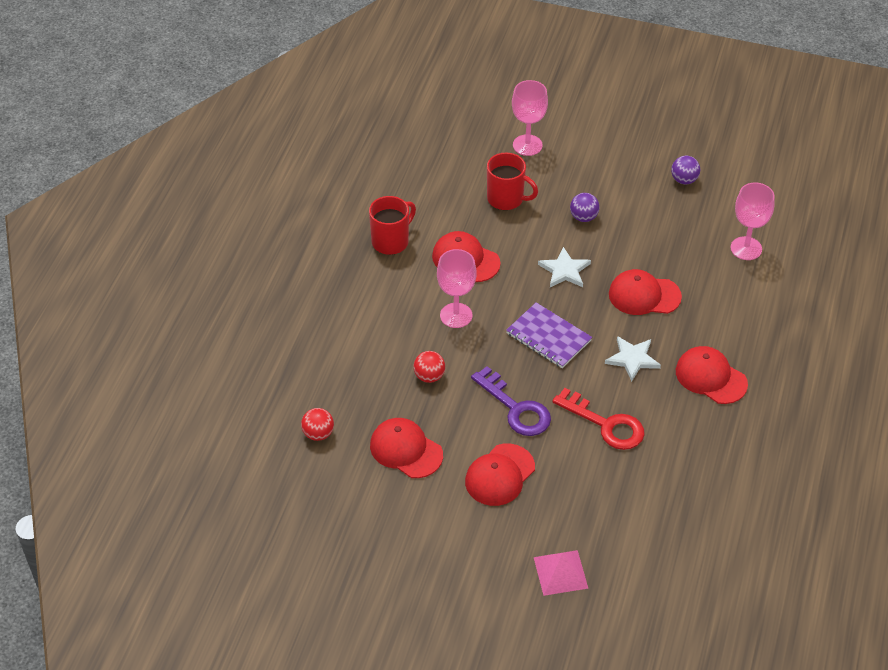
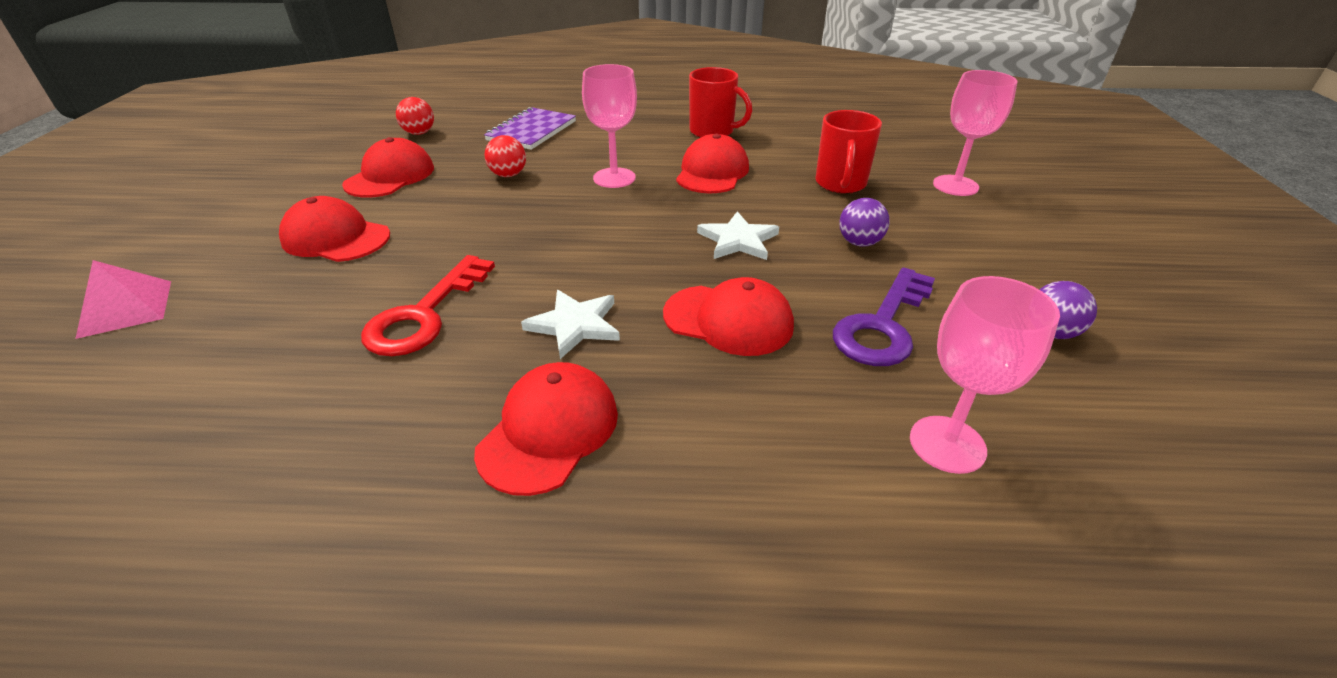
camera: 75 degrees right, 10 degrees down
purple key [471,366,551,436] -> purple key moved to [833,267,935,366]
purple notebook [506,302,592,368] -> purple notebook moved to [484,107,576,150]
red cap [609,269,682,315] -> red cap turned 120 degrees clockwise [663,277,794,356]

